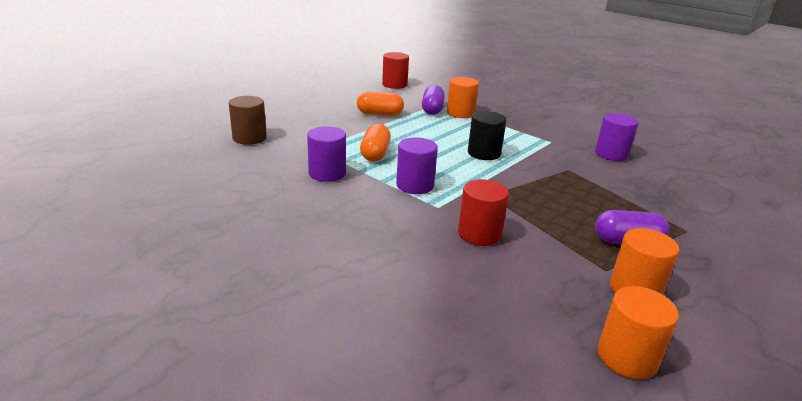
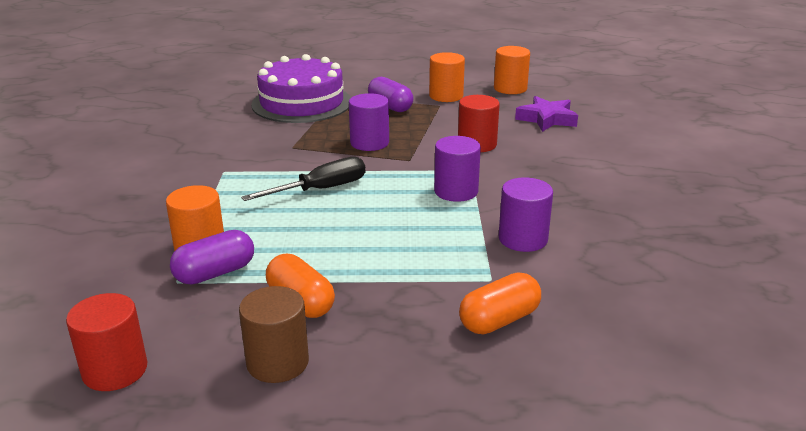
camera: 130 degrees left, 0 degrees up
brown cylinder [229,96,267,145] -> brown cylinder moved to [239,286,309,383]
orange capsule [360,123,391,162] -> orange capsule moved to [459,273,541,334]
black cylinder [468,111,506,160] -> black screwdriver [241,157,366,201]
purple cylinder [595,113,639,161] -> purple cylinder moved to [349,93,389,151]
none -> purple cake [251,54,351,123]
none -> purple star [515,96,578,132]

